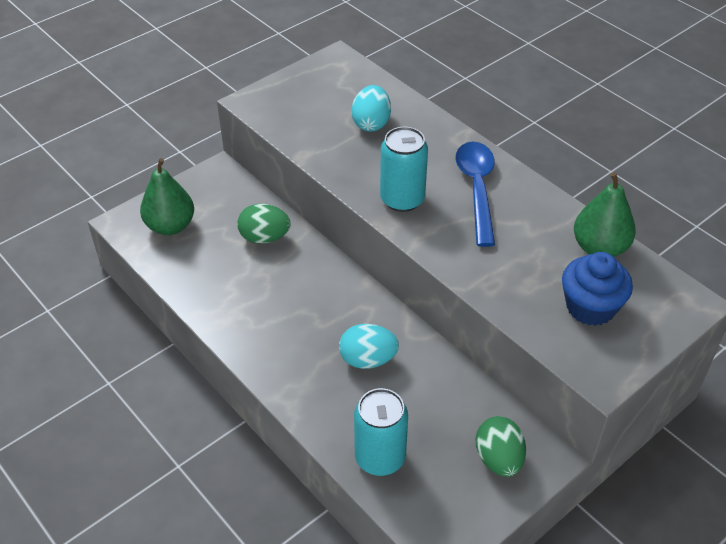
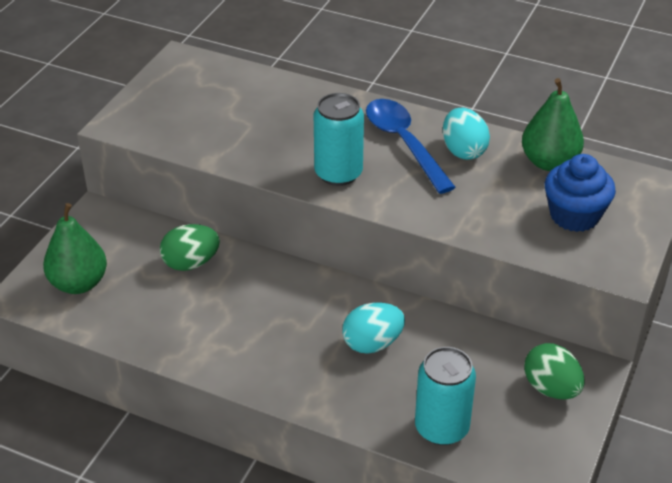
camera: 25 degrees left, 5 degrees down
turquoise egg [352,85,391,131] -> turquoise egg moved to [443,108,490,160]

